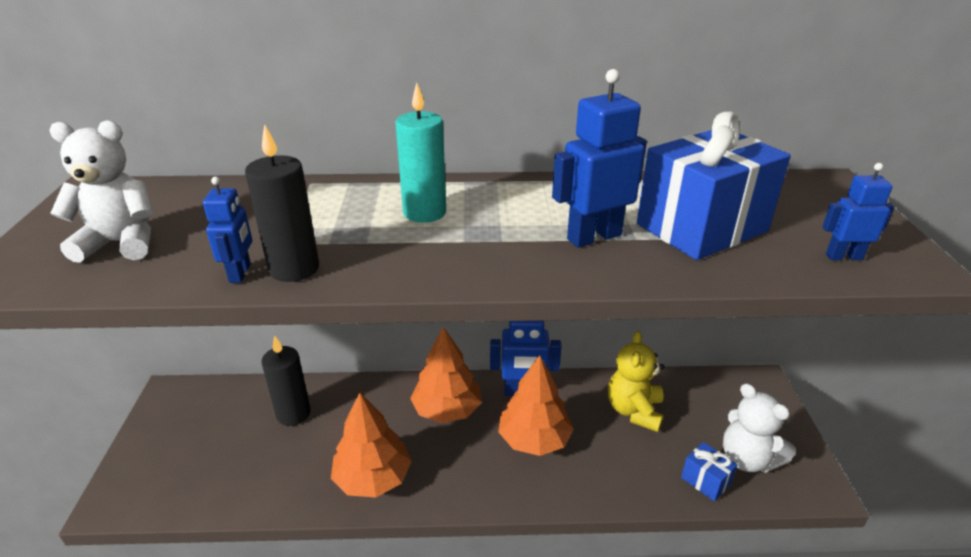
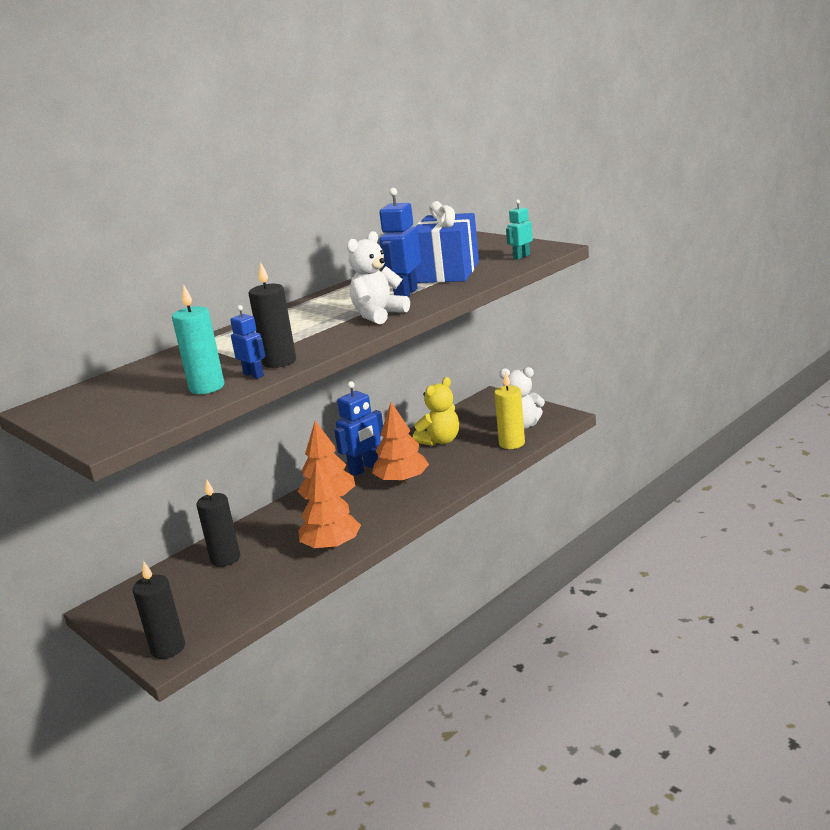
camera: 40 degrees left, 10 degrees down
white teddy bear [49,120,153,263] -> white teddy bear moved to [347,231,410,324]
turquoise candle [395,82,446,223] -> turquoise candle moved to [172,285,224,394]
yellow teddy bear [608,331,665,432] -> yellow teddy bear turned 105 degrees counterclockwise [413,377,459,446]
blue gift [681,442,738,501] -> yellow candle [494,372,525,449]
blue robot [822,163,894,260] -> turquoise robot [506,200,533,260]
none -> black candle [133,561,185,659]

